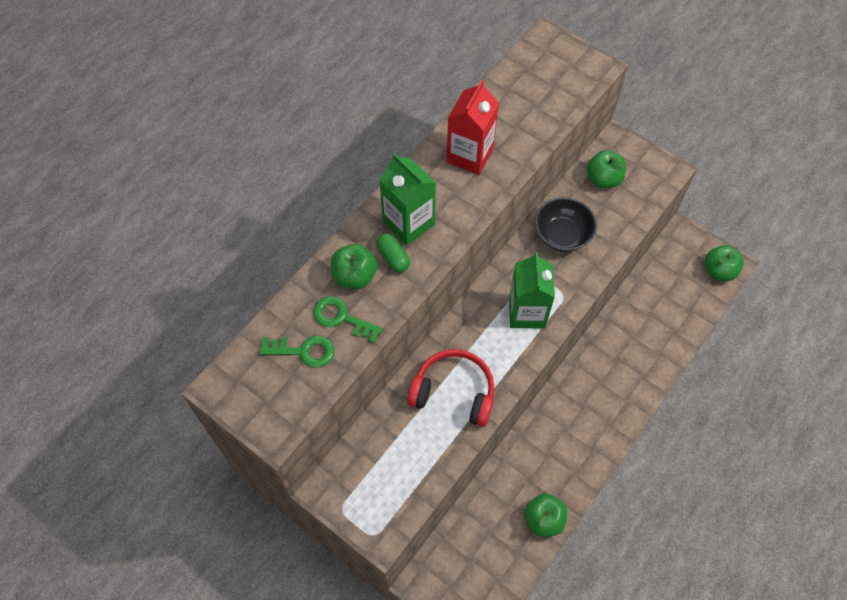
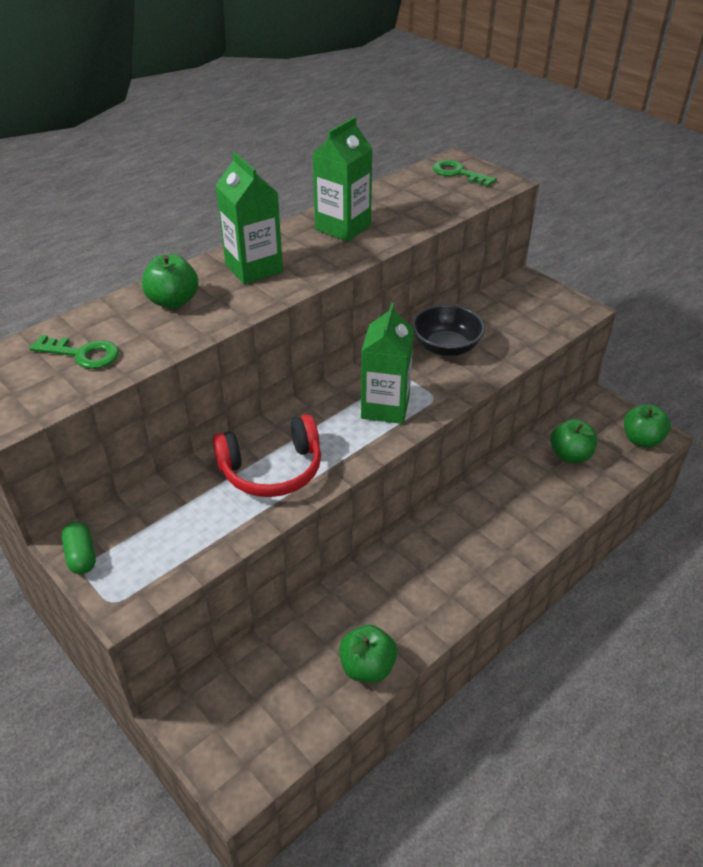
camera: 10 degrees right, 20 degrees down
green key [313,296,383,343] -> green key moved to [433,160,497,187]
green capsule [376,233,410,273] -> green capsule moved to [62,522,96,574]
red headphones [407,349,494,427] -> red headphones turned 135 degrees clockwise [213,414,321,497]
red carton [446,80,499,175] -> green carton [312,117,373,242]
green apple [587,150,626,188] -> green apple moved to [550,419,597,463]

